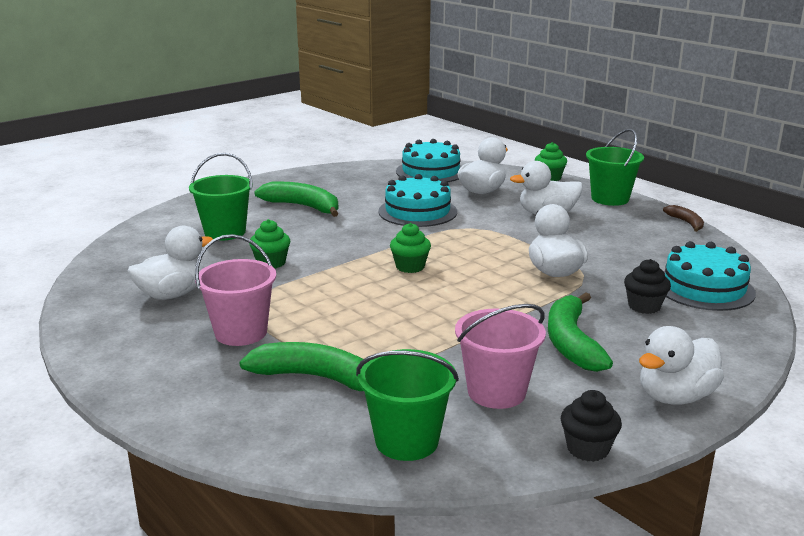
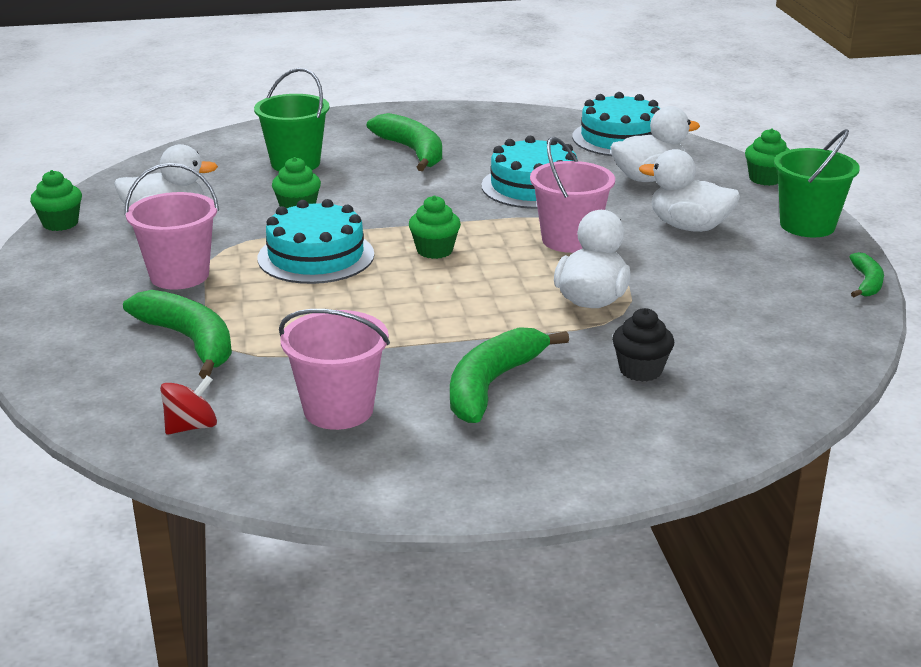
camera: 30 degrees right, 5 degrees up
green bucket [356,349,459,461] -> red spinning top [160,375,217,435]
black cupcake [561,390,622,462] -> none
white duck [639,326,724,405] -> none
brown banana [663,205,704,232] -> green banana [849,252,884,297]
turquoise cake [663,241,756,311] -> turquoise cake moved to [258,199,374,284]
none -> green cupcake [30,170,82,231]
none -> pink bucket [530,137,615,253]

